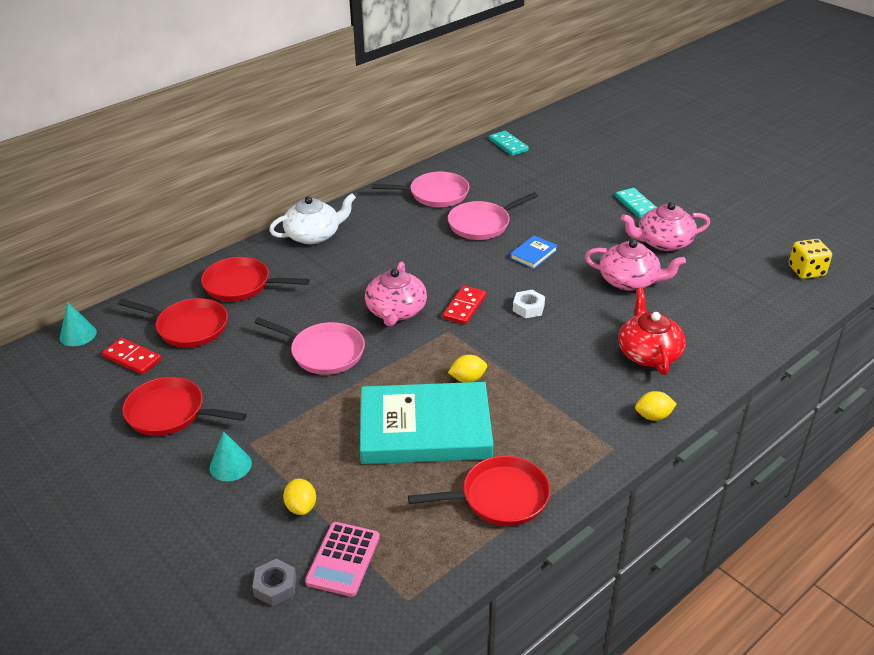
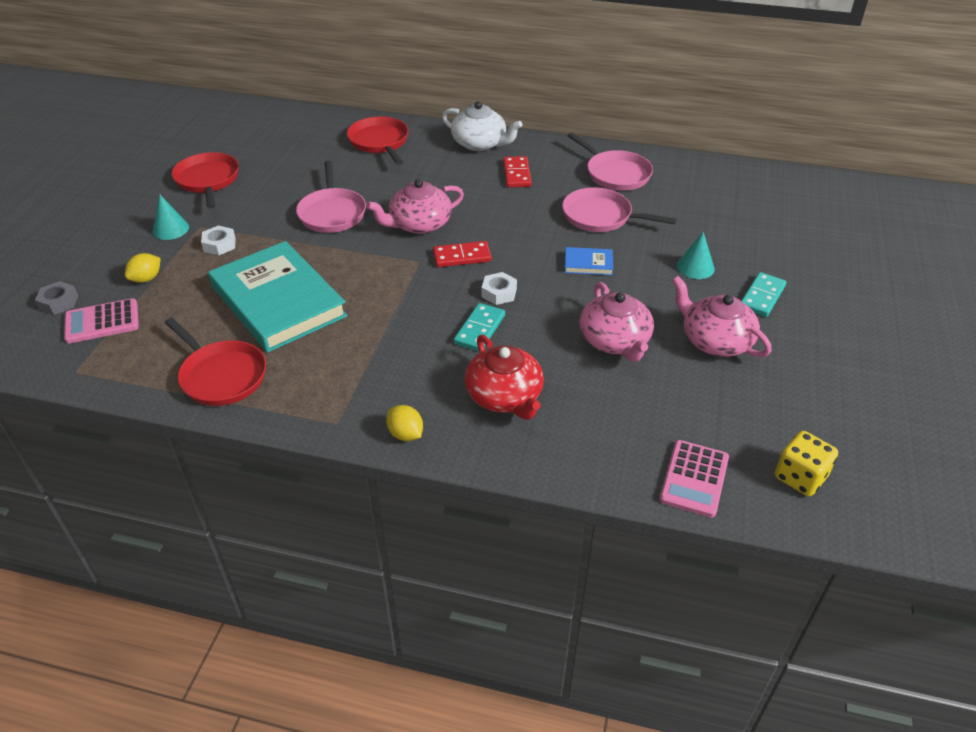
camera: 55 degrees right, 5 degrees up
turquoise cone [60,302,97,346] -> turquoise cone moved to [677,232,715,279]
red domino [102,338,162,375] -> red domino moved to [503,156,532,187]
red pan [118,298,228,348] -> none
yellow lemon [448,355,487,383] -> none
turquoise domino [489,131,529,156] -> turquoise domino moved to [454,303,505,351]
red teapot [618,288,686,375] -> red teapot turned 105 degrees clockwise [465,335,544,420]
none -> white nut [201,226,236,255]
none -> pink calculator [659,440,729,518]

